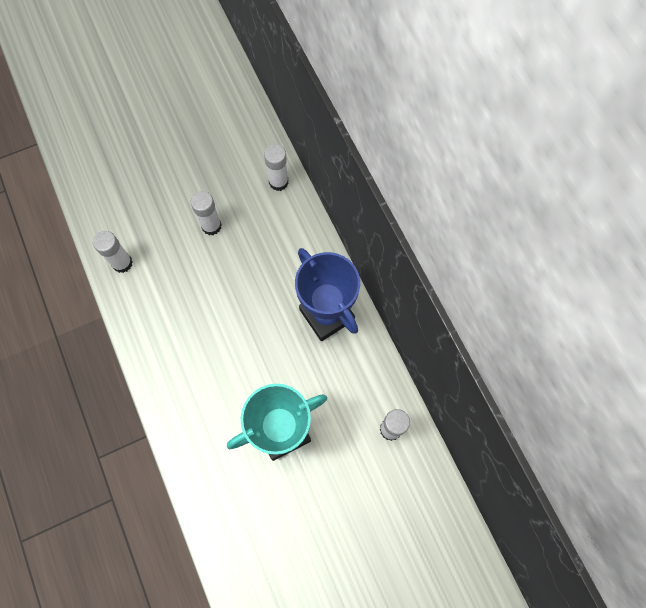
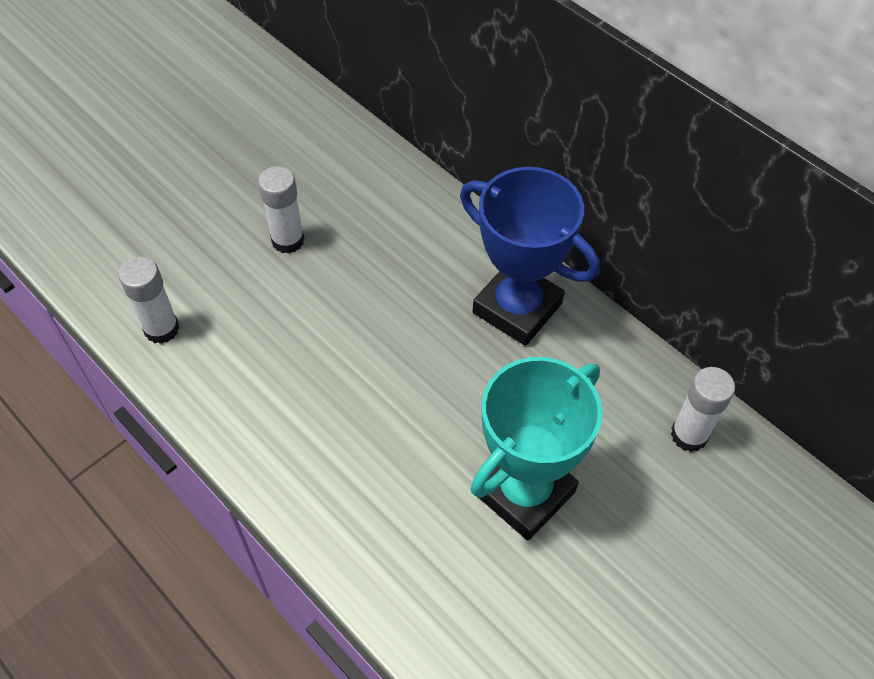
camera: 20 degrees left, 15 degrees down
white glue stick [264,144,289,191] -> none

